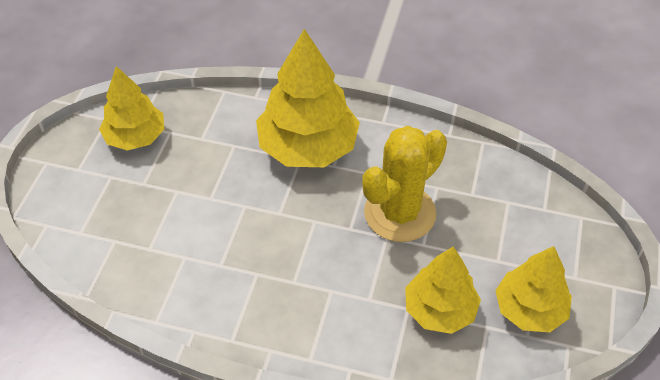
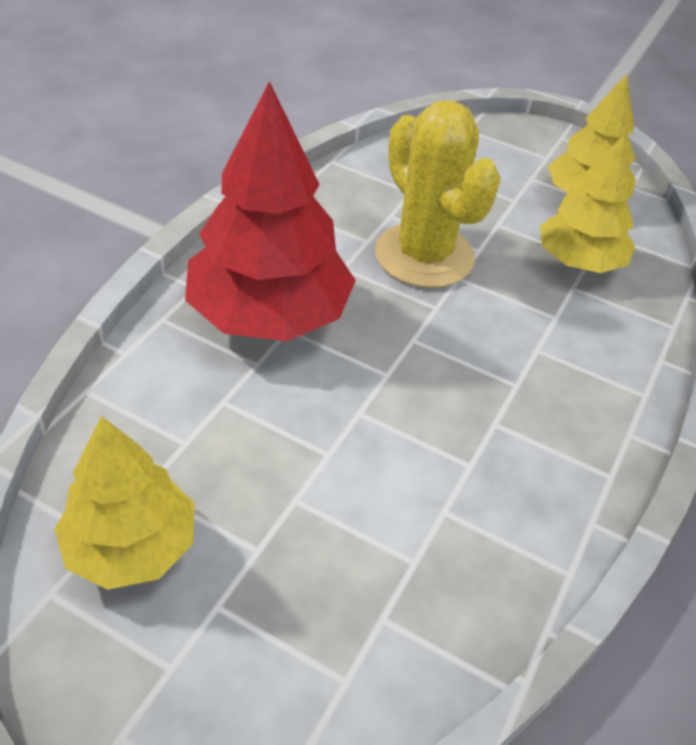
camera: 80 degrees left, 5 degrees down
yellow tree [256,29,360,167] -> red tree [185,81,356,341]

